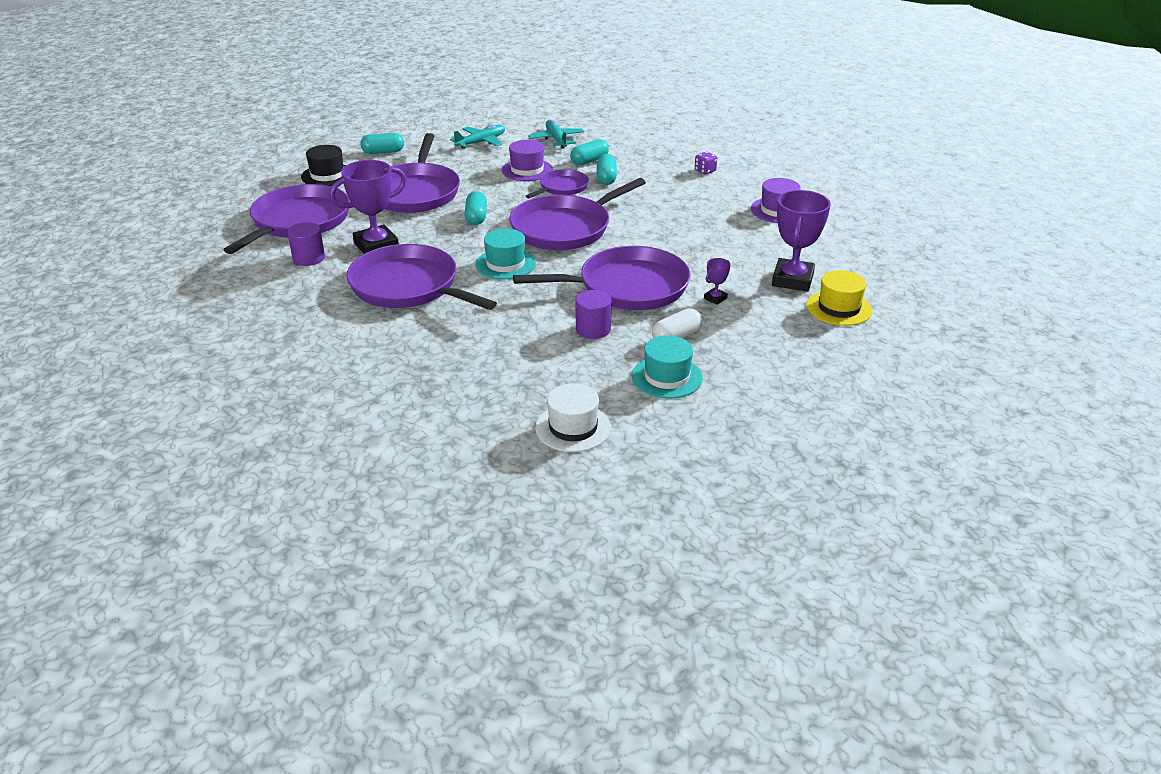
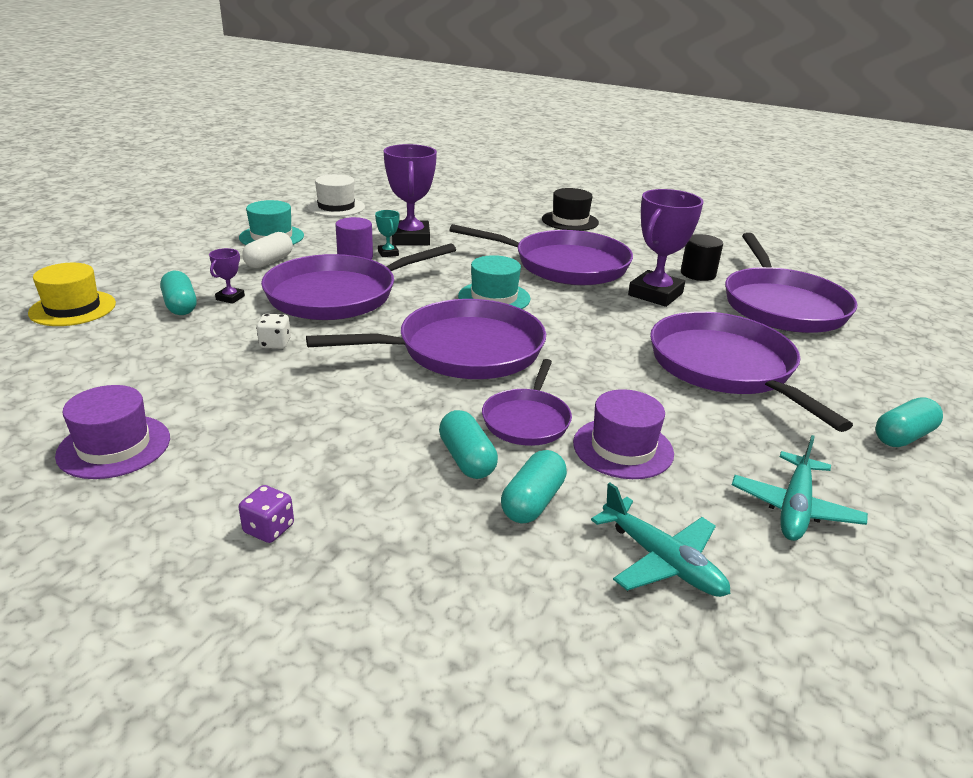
camera: 155 degrees right, 5 degrees down
purple cylinder [287,222,325,266] -> black cylinder [681,234,723,281]
black hat [301,145,346,186] -> black hat moved to [542,188,599,231]
turquoise capsule [465,191,487,225] -> turquoise capsule moved to [160,271,197,315]
purple pan [509,178,646,250] -> purple pan turned 45 degrees clockwise [306,299,546,379]
purple trophy [772,190,831,292] -> purple trophy moved to [384,144,437,245]
none -> white dice [256,314,291,349]
none -> turquoise trophy [375,210,400,257]

